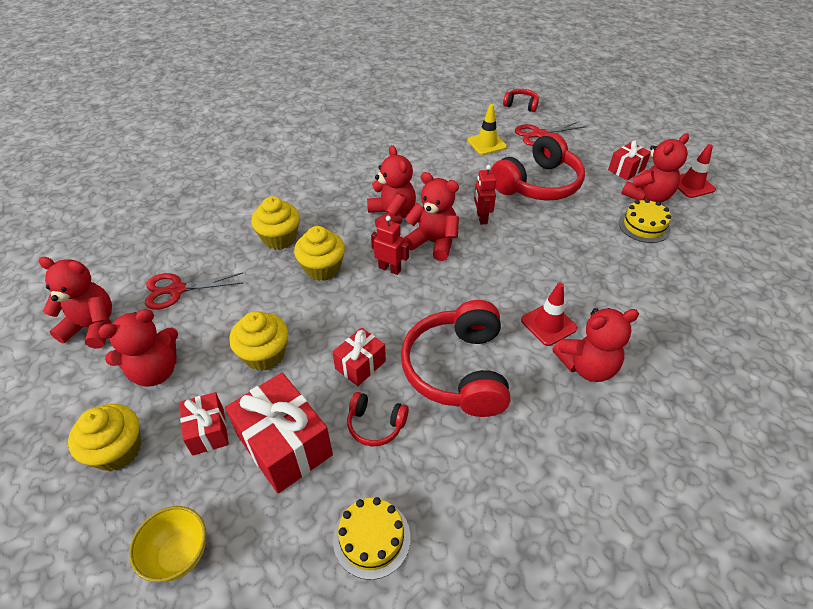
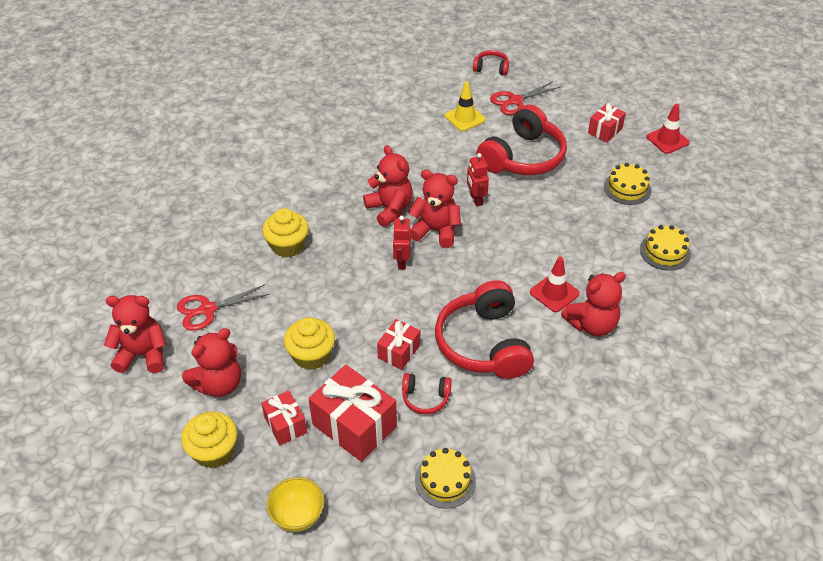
camera: 10 degrees left, 0 degrees up
yellow cupcake [294,226,345,281] -> none
red robot [371,216,409,275] -> red robot turned 105 degrees counterclockwise [393,216,411,270]
red teddy bear [621,133,689,203] -> none
none -> yellow cake [640,225,691,271]

